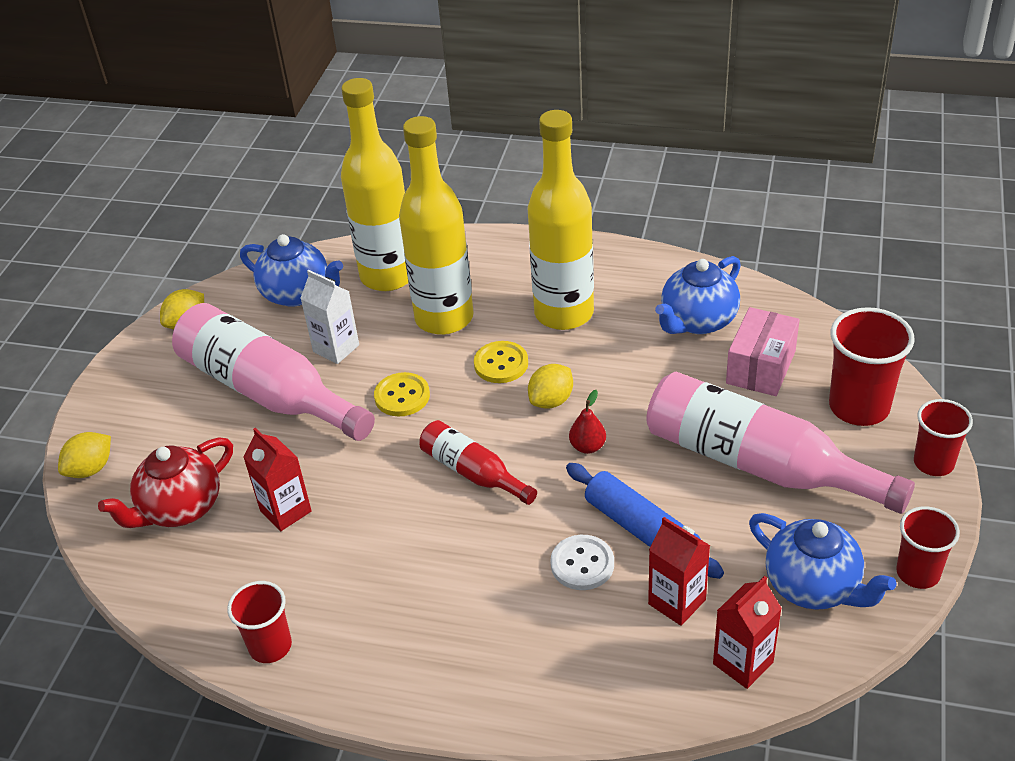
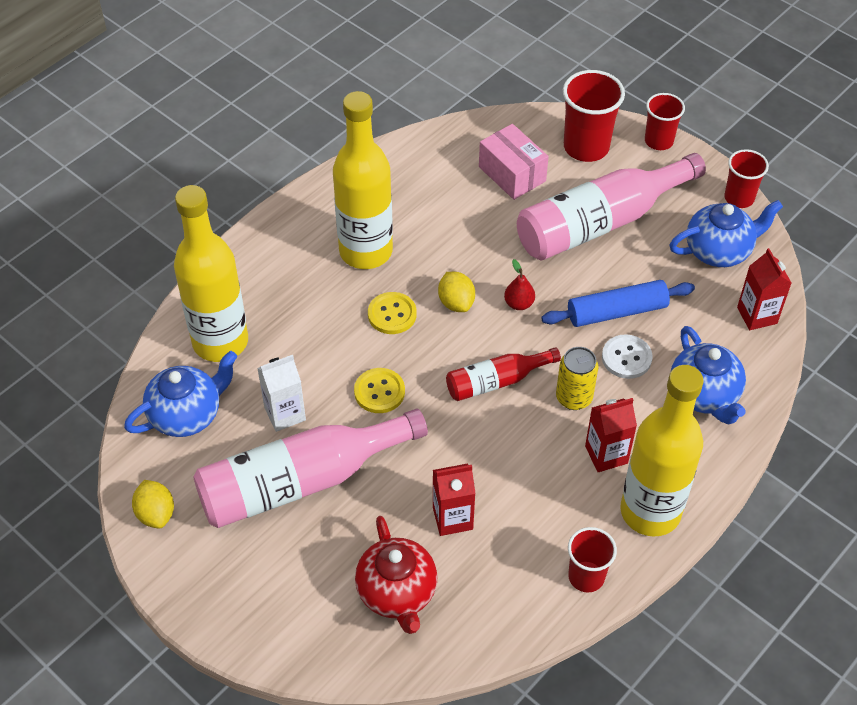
camera: 65 degrees left, 10 degrees up
yellow lemon [58,432,111,478] -> none
yellow bottle [399,116,474,335] -> yellow bottle moved to [620,365,704,537]
red carton [648,517,710,626] -> red carton moved to [585,398,637,472]
blue teapot [655,256,741,334] -> blue teapot moved to [671,326,746,425]
none -> yellow can [556,347,598,410]

